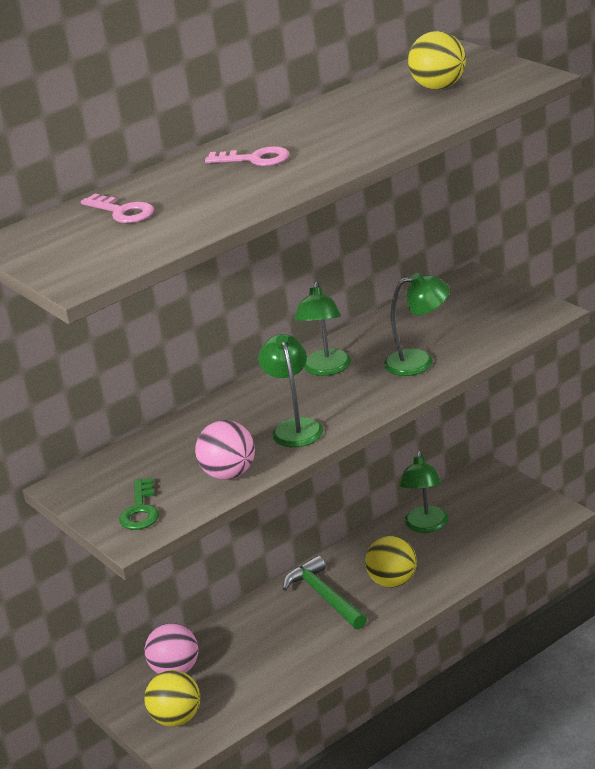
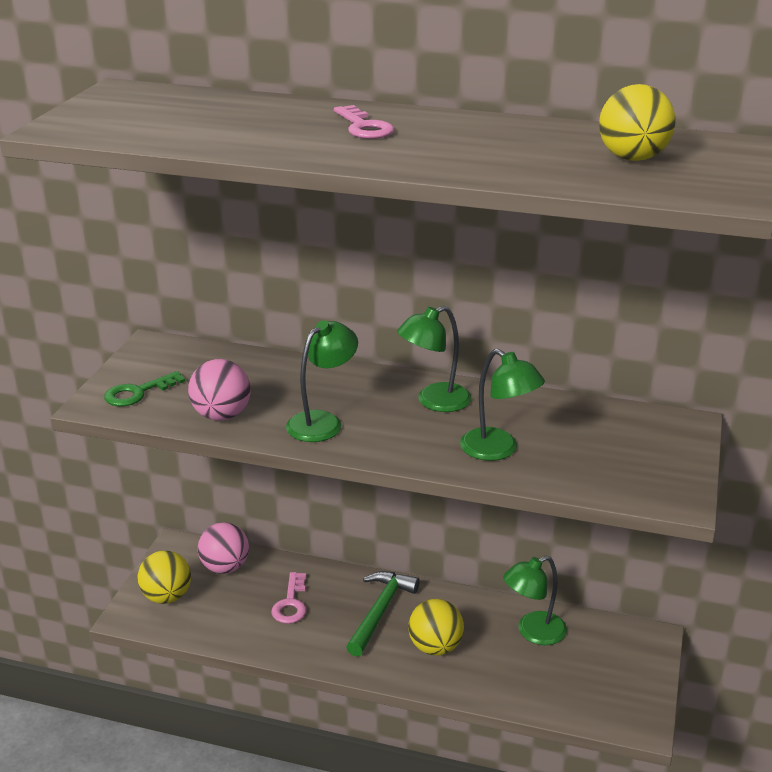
camera: 50 degrees right, 0 degrees up
pink key [81,193,154,223] -> pink key moved to [271,572,306,624]

